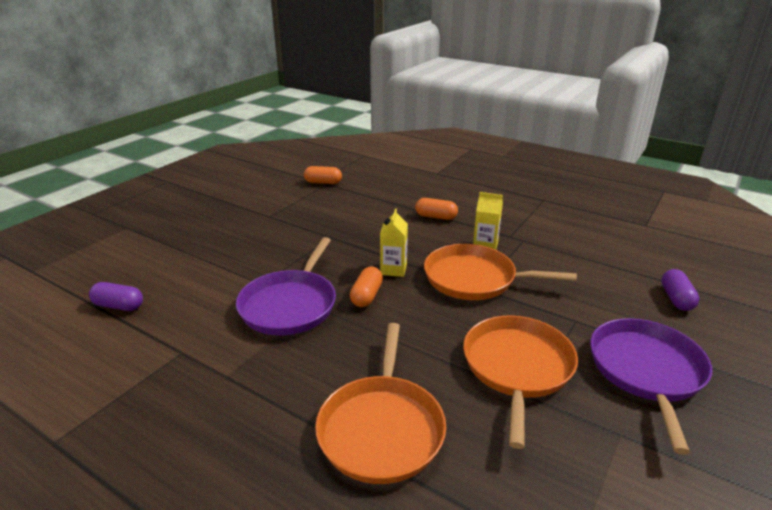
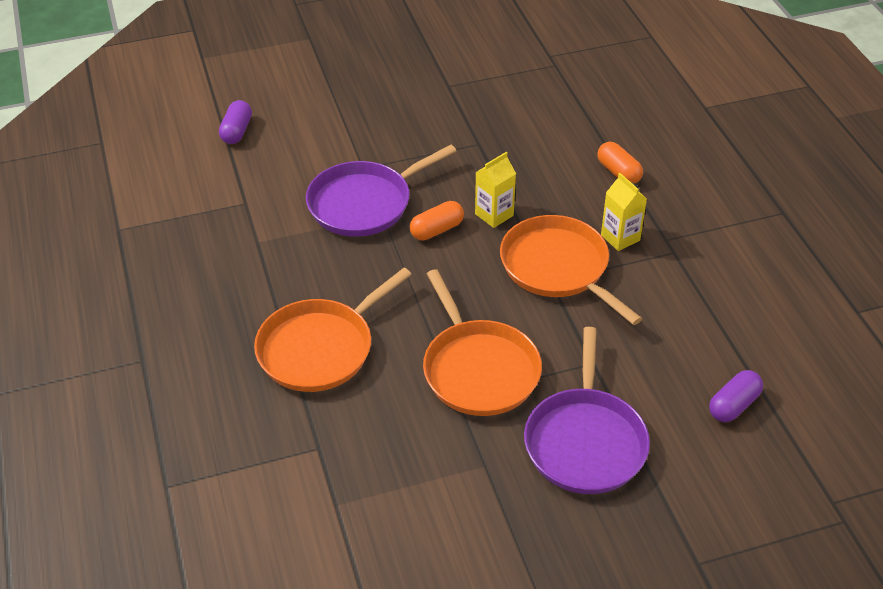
camera: 40 degrees right, 15 degrees up
purple capsule [89,282,143,311] -> purple capsule turned 45 degrees clockwise [219,100,252,144]
orange capsule [304,166,342,184] -> none
orange pan [463,316,578,449] -> orange pan turned 105 degrees clockwise [423,269,542,416]
purple pan [590,318,712,455] -> purple pan turned 135 degrees clockwise [524,327,650,494]

